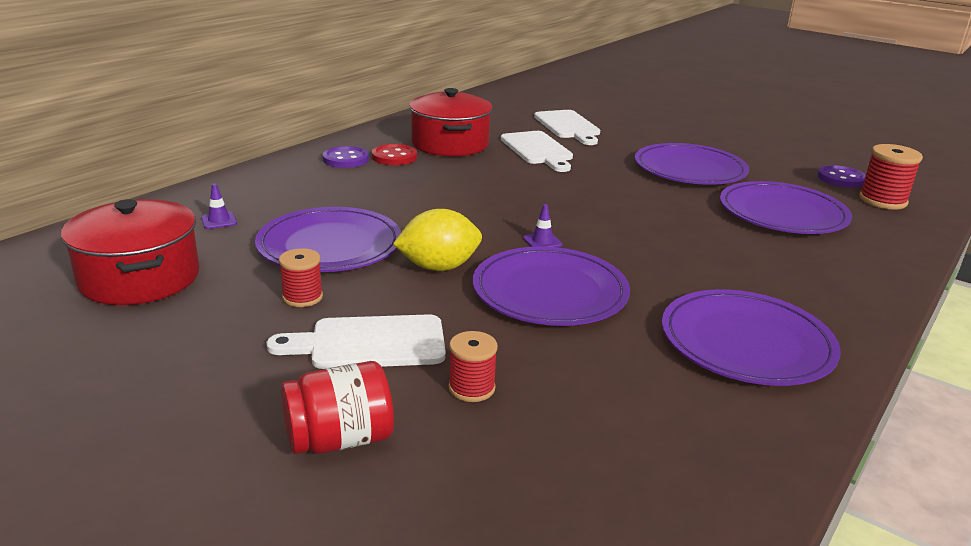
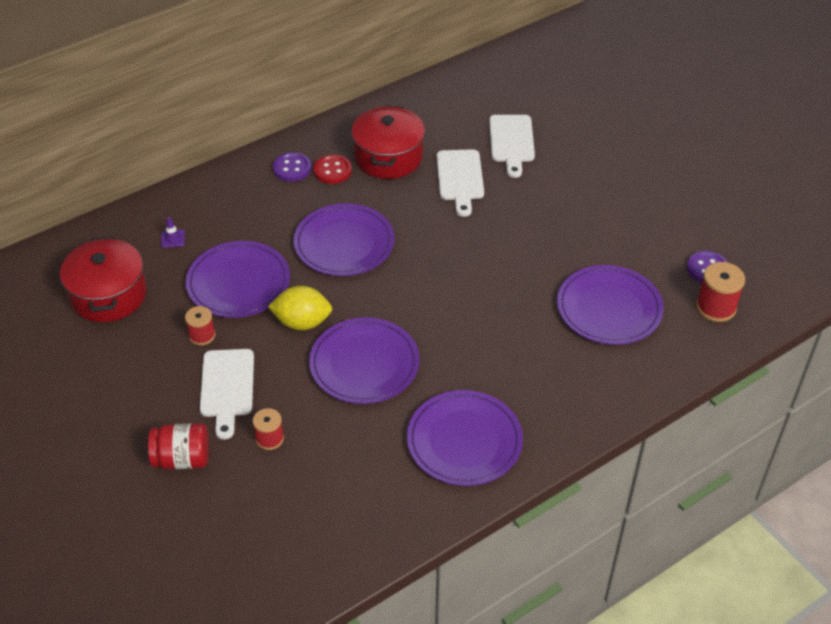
camera: 20 degrees right, 20 degrees up
white cutting board [266,314,446,369] -> white cutting board turned 105 degrees counterclockwise [200,349,254,440]
purple traffic cone [523,204,562,247] -> none
purple plate [635,143,749,185] -> purple plate moved to [294,203,395,276]

